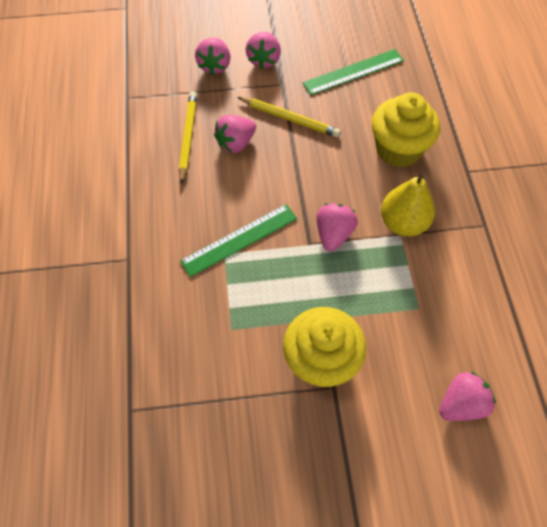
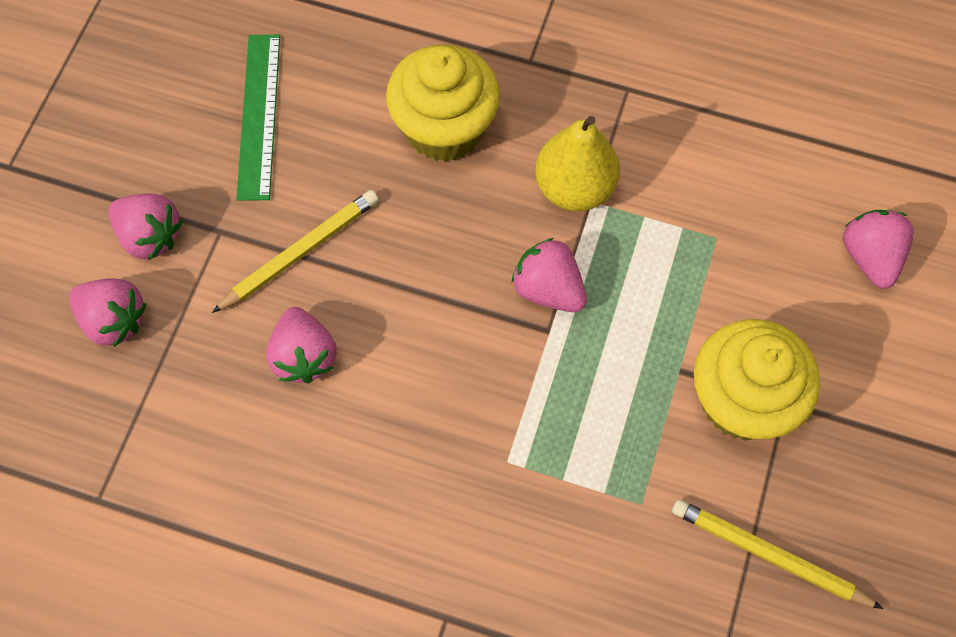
camera: 65 degrees left, 5 degrees up
yellow pencil [179,92,197,184] -> yellow pencil moved to [672,499,883,609]
green ruler [180,204,297,277] -> none

